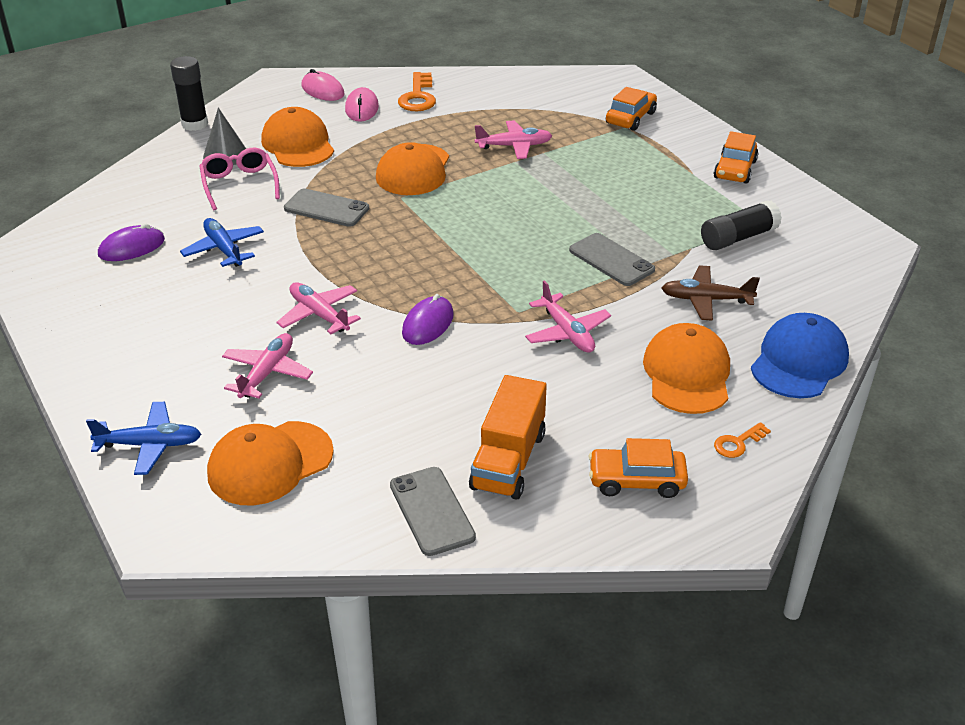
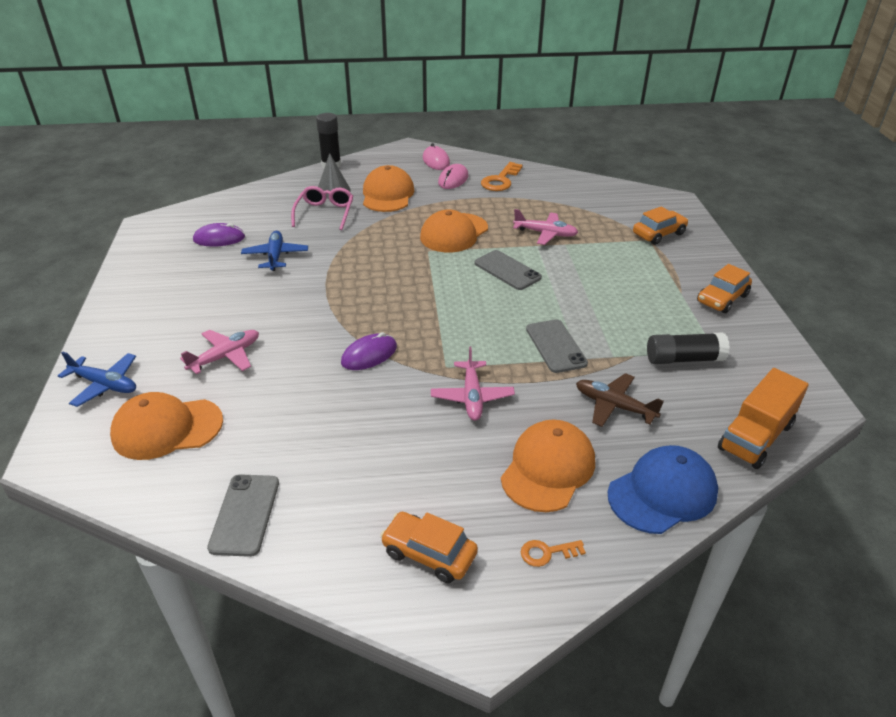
camera: 25 degrees right, 0 degrees up
pink plane [276,282,361,334] -> none
grey phone [284,188,369,227] -> grey phone moved to [474,250,542,290]
orange truck [469,375,547,500] -> orange truck moved to [718,368,809,469]

